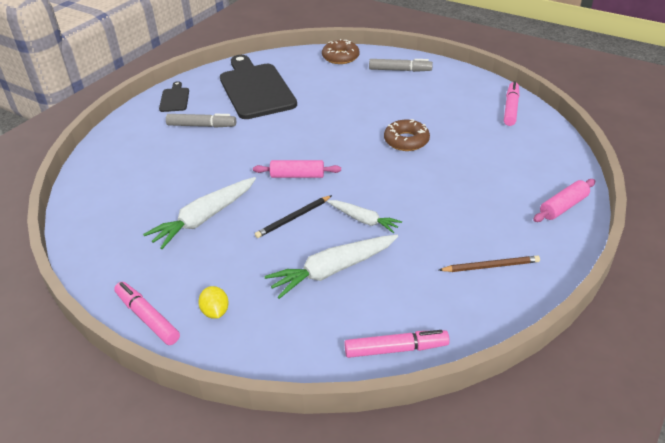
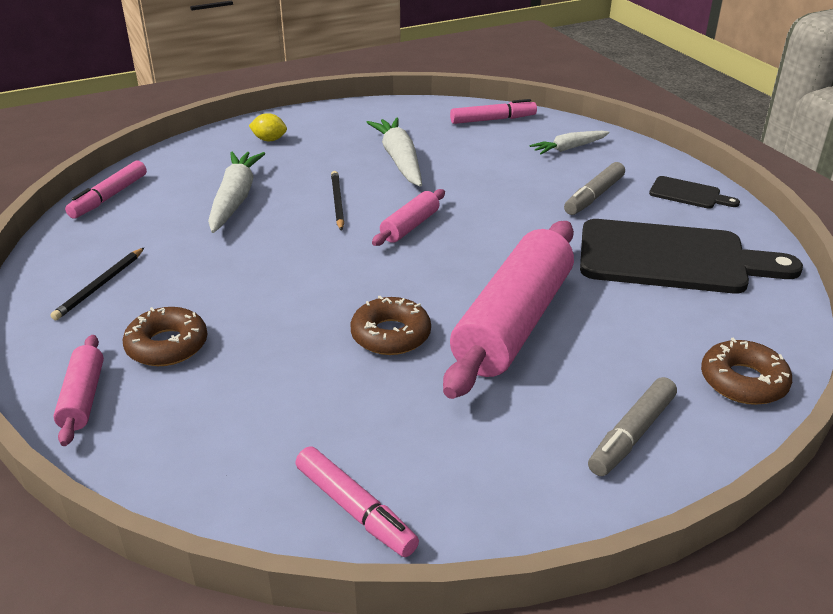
camera: 120 degrees right, 5 degrees down
pink marker [114,282,180,345] -> pink marker moved to [450,99,537,124]
white carrot [327,200,402,233] -> white carrot moved to [530,131,610,155]
brown pencil [439,256,540,272] -> black pencil [50,247,145,320]
none -> brown donut [123,307,207,366]
none -> pink rolling pin [443,221,574,399]

